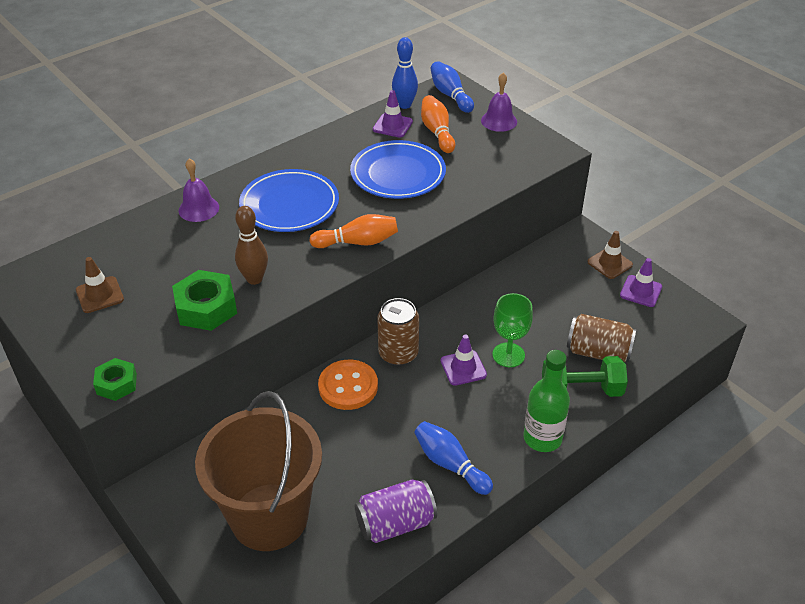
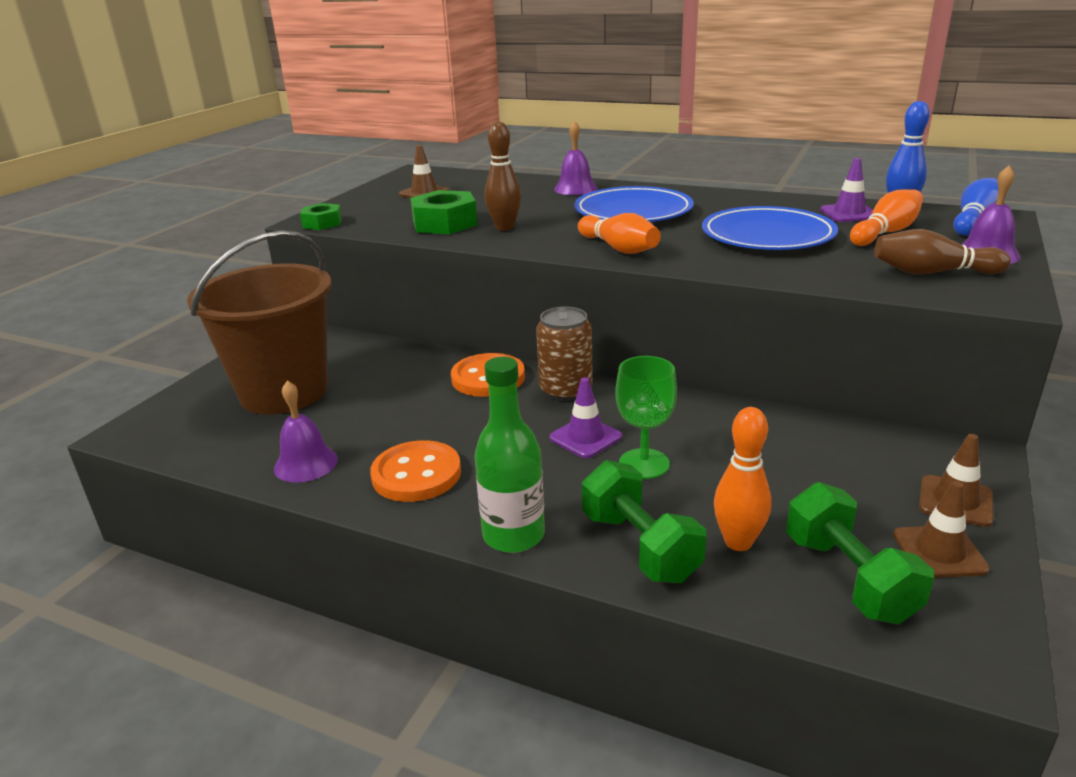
camera: 65 degrees right, 15 degrees down
purple can [355,480,437,543] -> purple bell [274,381,338,483]
blue bowling pin [414,421,493,495] -> orange button [370,440,461,502]
brown can [567,314,636,363] -> orange bowling pin [714,407,772,551]
purple traffic cone [620,258,662,307] -> brown traffic cone [893,481,990,578]
none -> green dumbbell [786,482,934,624]
none -> brown bowling pin [874,229,1011,275]

